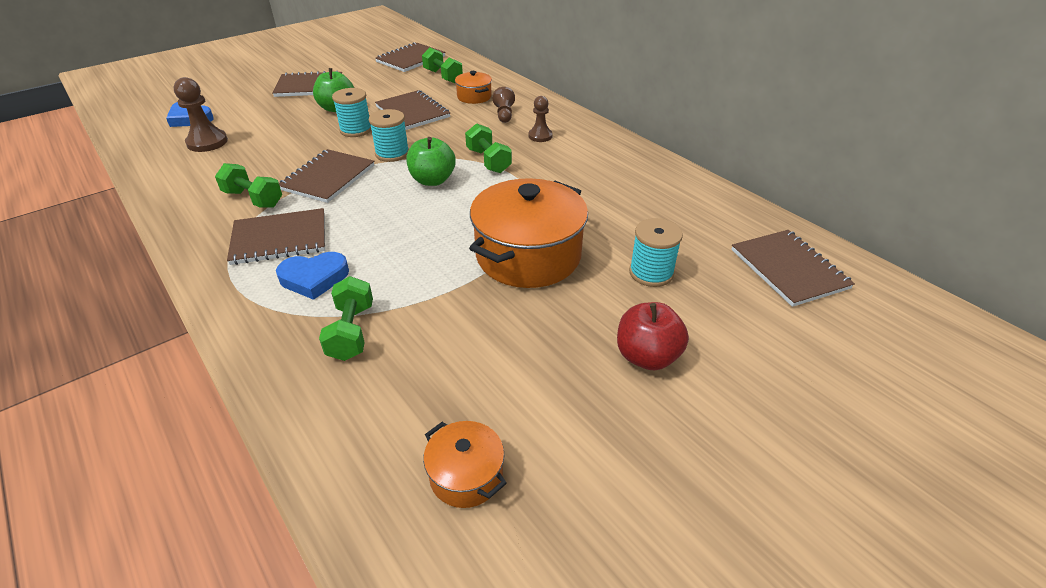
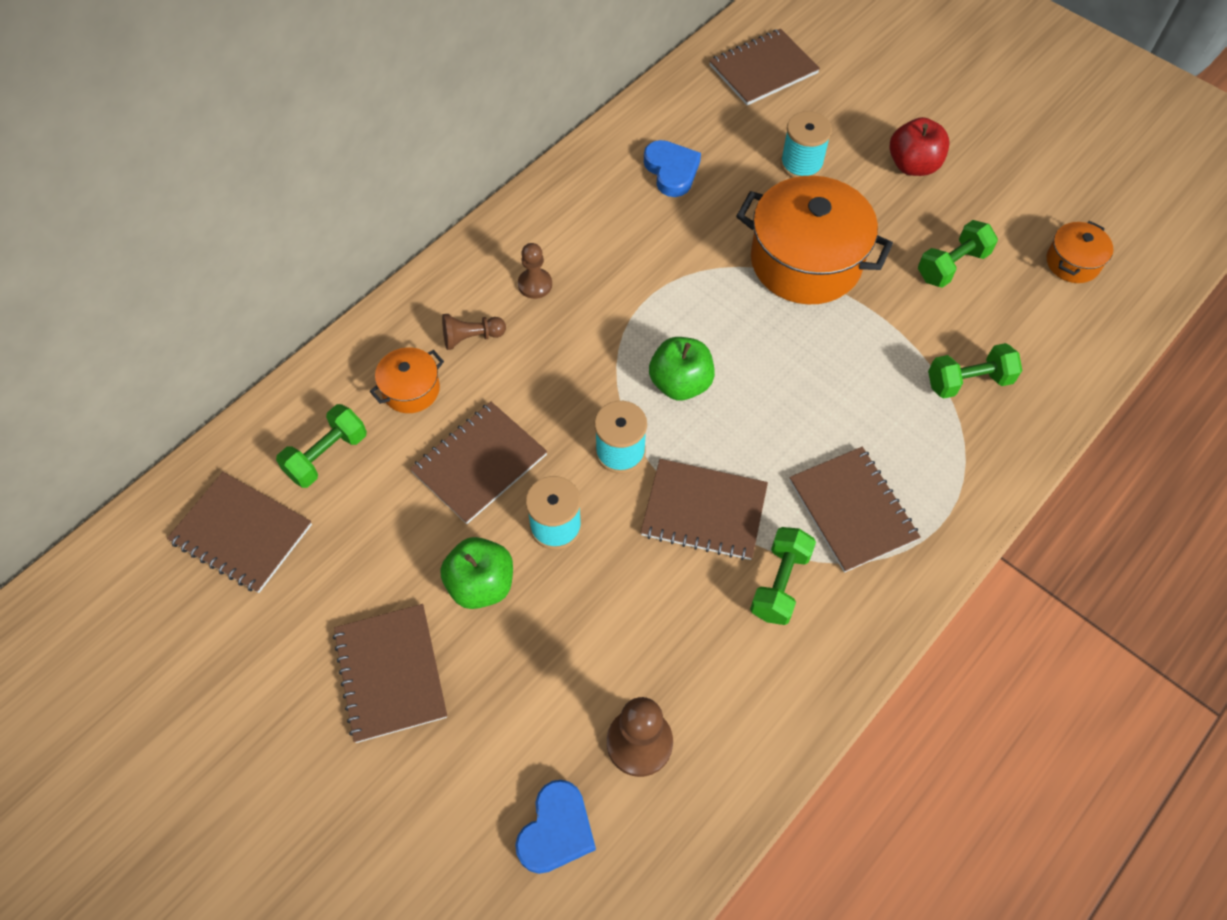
camera: 100 degrees left, 20 degrees up
blue heart [276,252,349,300] -> blue heart moved to [644,140,701,197]
green dumbbell [465,123,512,173] -> green dumbbell moved to [918,220,998,288]

